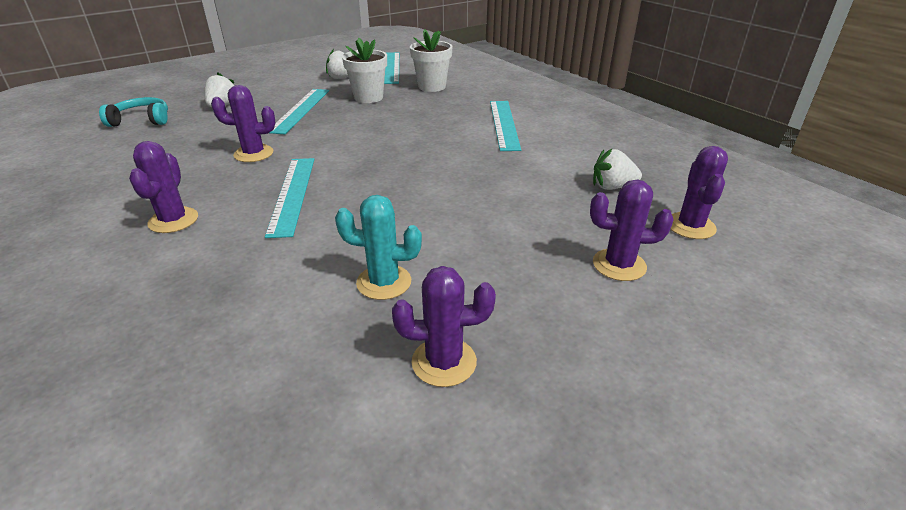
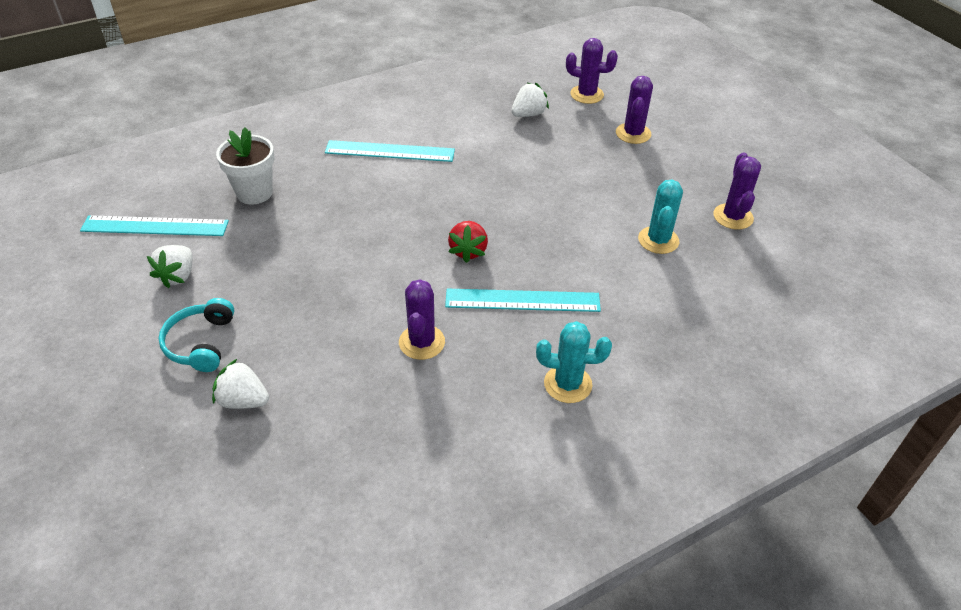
camera: 85 degrees left, 10 degrees up
turquoise headphones [99,97,168,127] -> turquoise headphones moved to [158,298,234,372]
purple cactus [129,141,198,233] -> turquoise cactus [536,321,612,403]
turquoise ruler [270,89,329,134] -> none
white flower pot [342,38,387,103] -> none
white strawberry [593,148,642,190] -> white strawberry turned 135 degrees counterclockwise [511,82,549,117]
none -> red strawberry [448,221,488,263]

